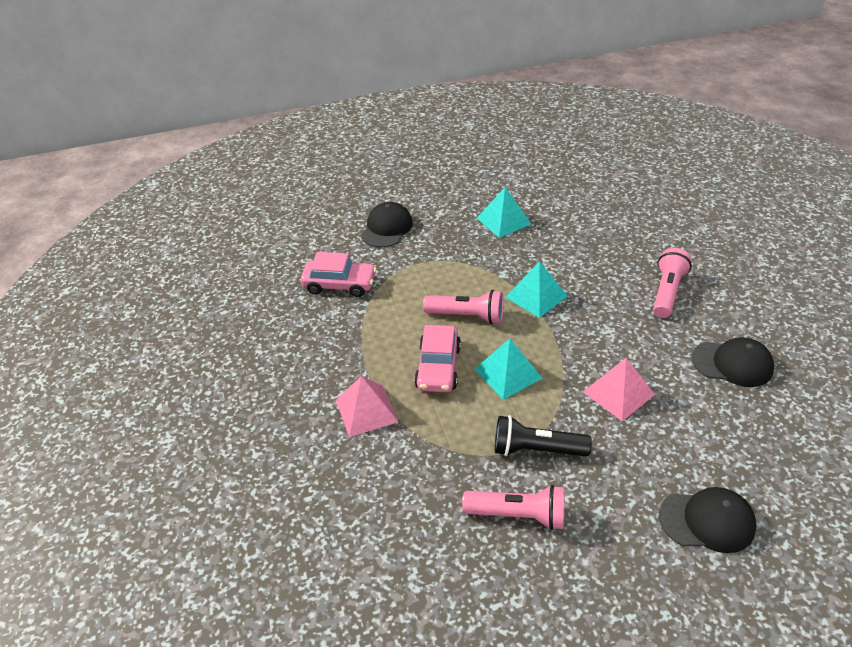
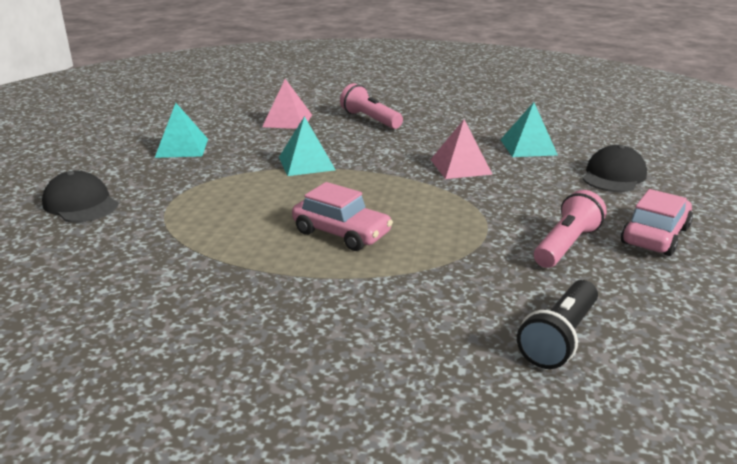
camera: 65 degrees left, 15 degrees down
pink car [301,252,377,297] -> pink car moved to [621,189,693,256]
pink pyramid [336,376,398,437] -> pink pyramid moved to [262,79,312,129]
pink flashlight [423,290,504,324] -> none
turquoise pyramid [474,339,543,400] -> turquoise pyramid moved to [500,102,558,157]
black flashlight [495,415,592,456] -> black flashlight moved to [517,280,598,369]
black cap [692,337,774,387] -> none

